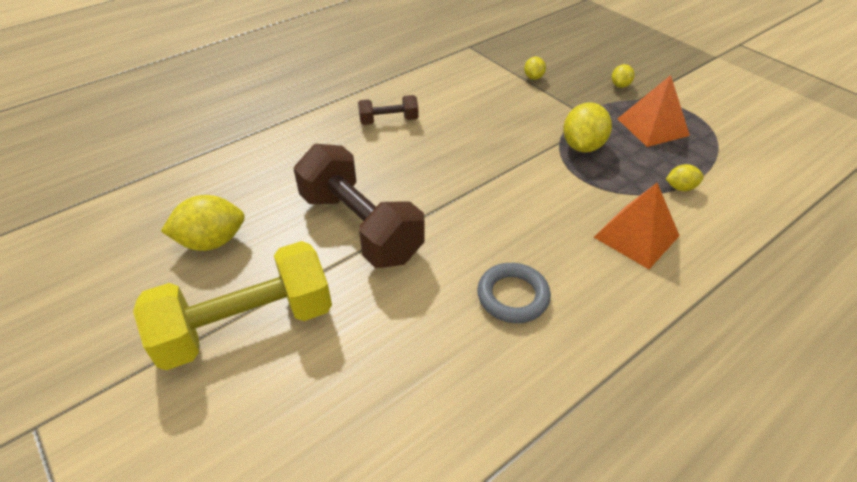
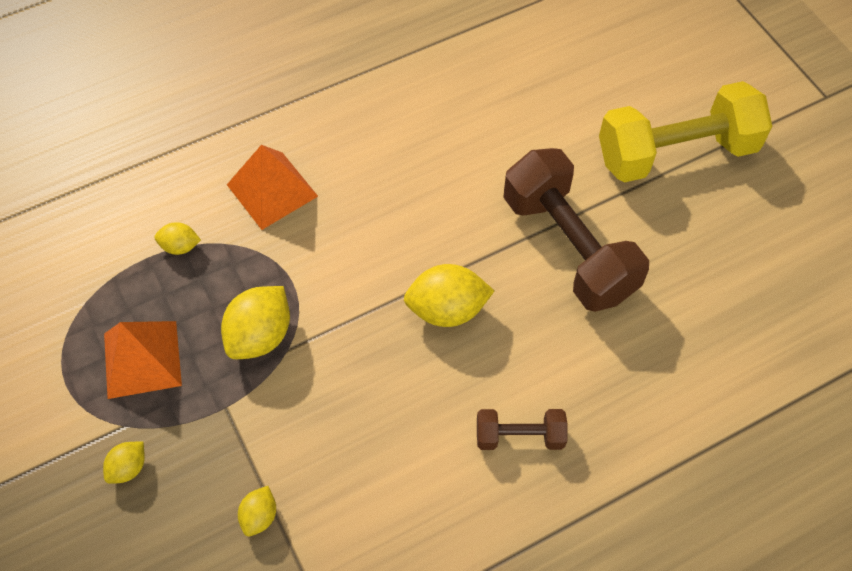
camera: 170 degrees left, 15 degrees up
yellow lemon [161,195,245,251] -> yellow lemon moved to [404,264,494,327]
grey ring [477,263,551,323] -> none

